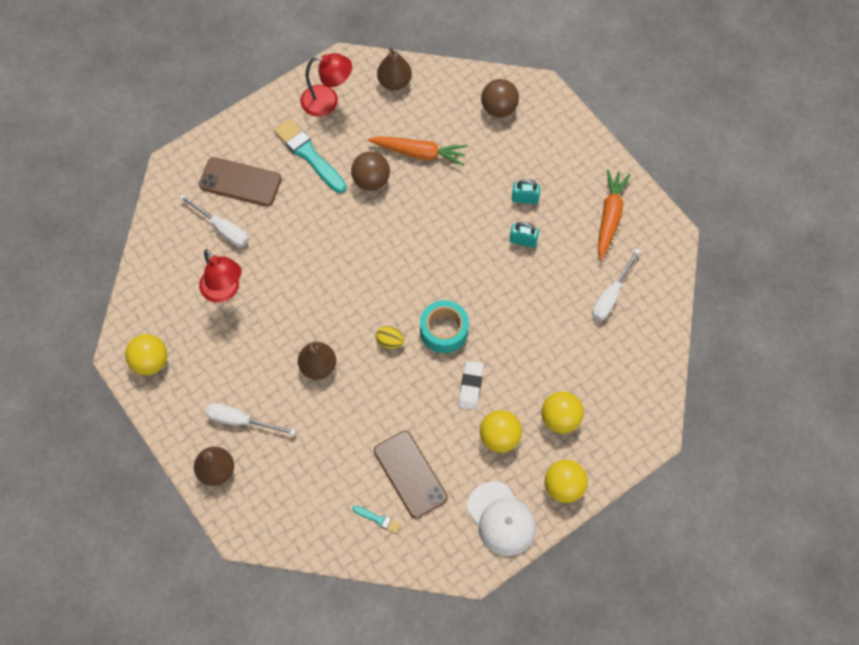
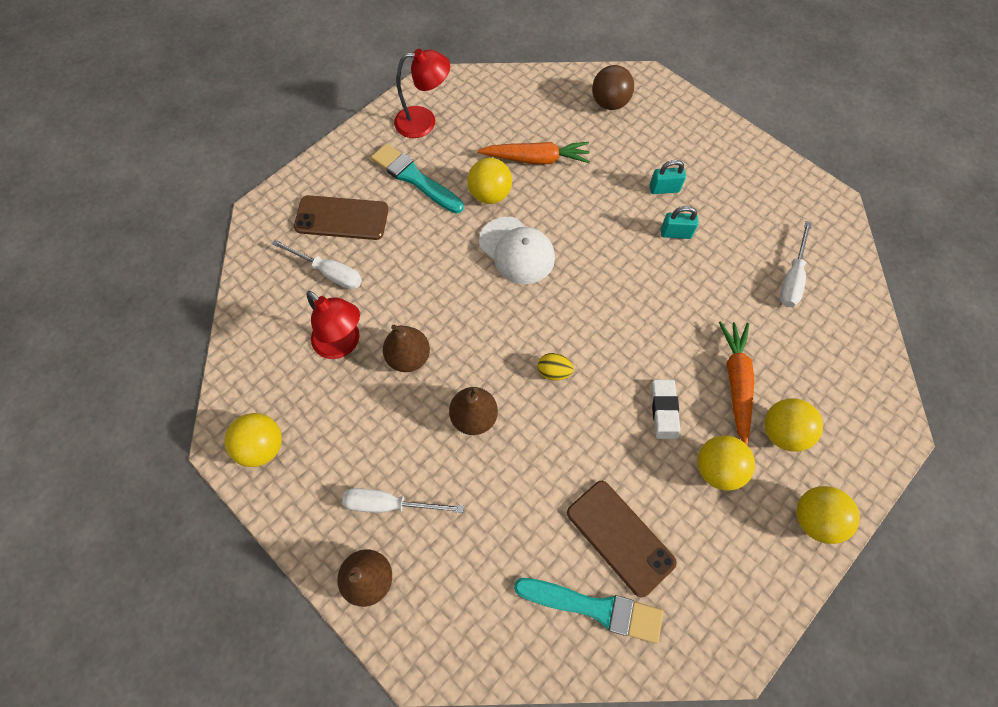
camera: 10 degrees left, 0 degrees up
brown ball [351,151,390,191] -> yellow ball [467,158,512,204]
turquoise brush [352,506,401,533] -> turquoise brush [514,578,663,644], size x2.19
brown pear [377,47,412,90] -> brown pear moved to [383,325,430,372]
turquoise tape [420,300,469,353] -> none
white cap [467,481,536,556] -> white cap moved to [479,217,555,284]
orange carrot [598,169,631,261] -> orange carrot moved to [719,321,755,446]

